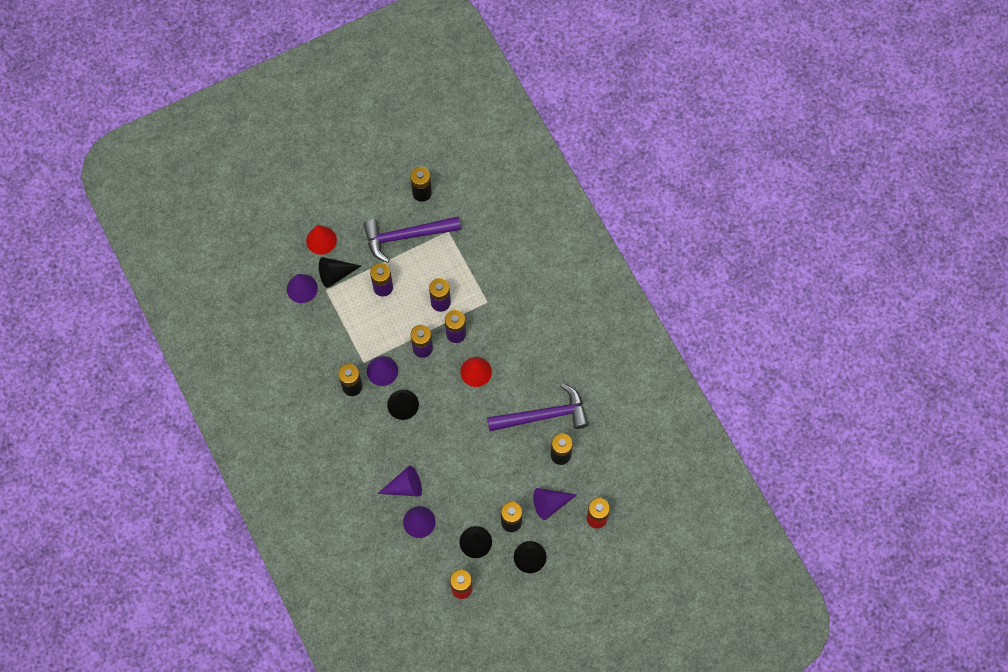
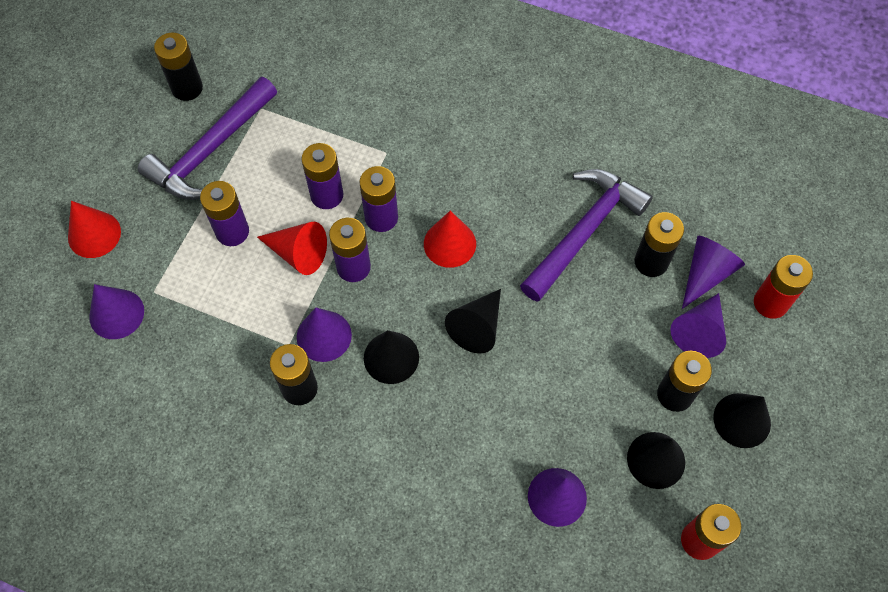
camera: 40 degrees left, 5 degrees down
black cone [319,257,361,288] -> black cone moved to [445,289,501,353]
purple cone [377,465,422,497] -> purple cone moved to [682,236,745,309]
none -> red cone [257,222,327,275]

